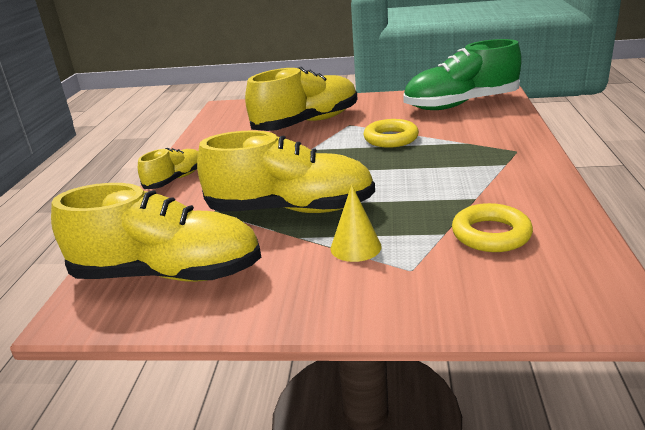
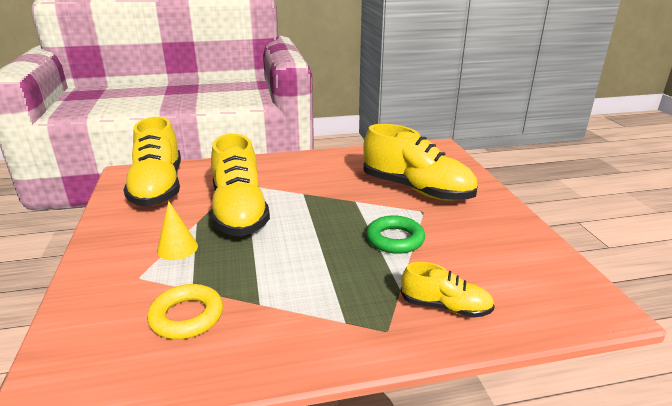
camera: 70 degrees right, 0 degrees up
yellow shoe [138,148,198,189] -> yellow shoe moved to [400,262,495,317]
yellow ring [363,119,419,148] -> green ring [366,215,425,254]
green shoe [403,39,522,110] -> none

